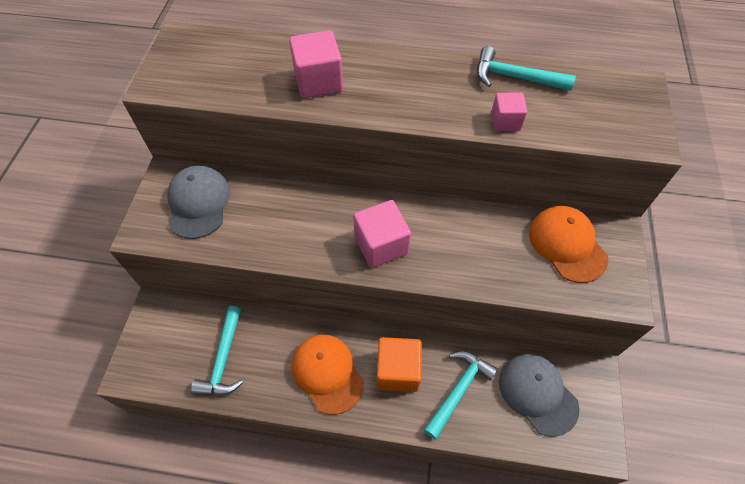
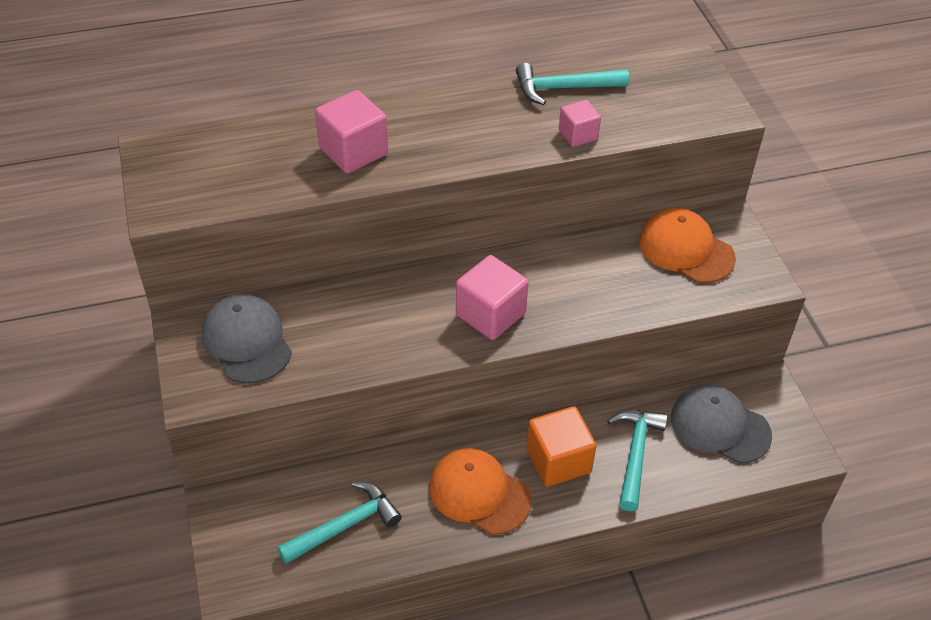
camera: 25 degrees left, 10 degrees down
turquoise hammer [191,306,243,396] -> turquoise hammer turned 105 degrees counterclockwise [277,482,402,564]

